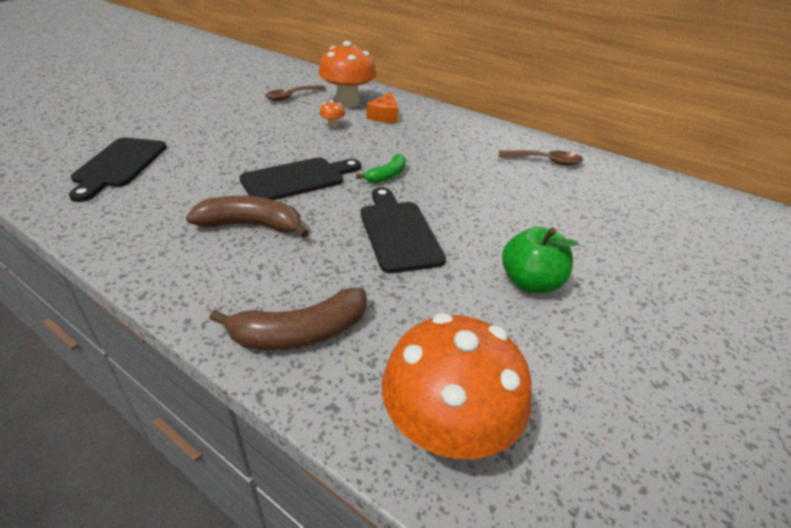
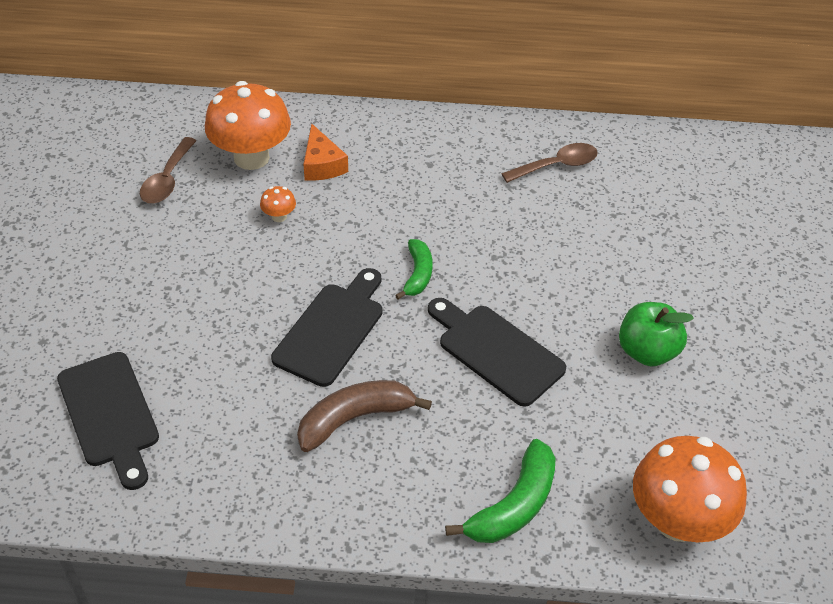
camera: 30 degrees left, 10 degrees up
brown banana [209,288,367,350] -> green banana [445,439,556,543]

